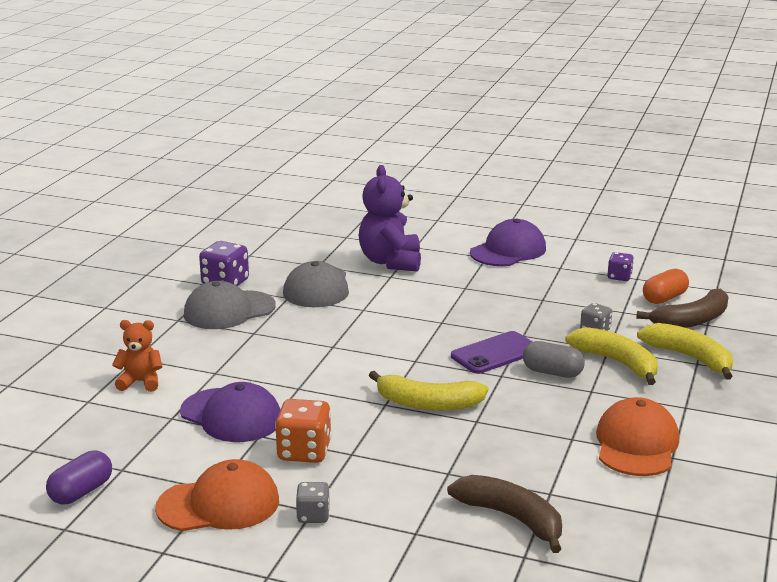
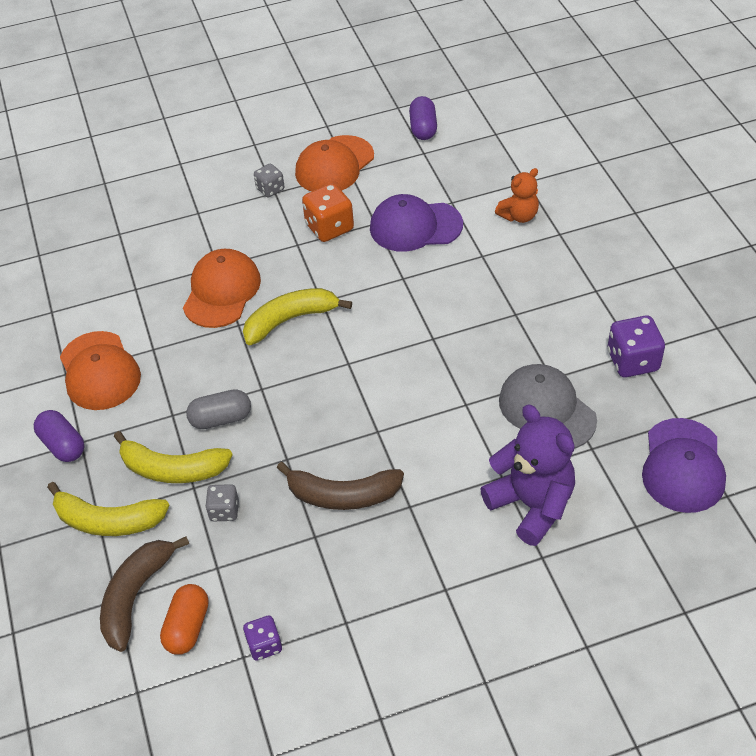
camera: 145 degrees right, 25 degrees up
grey cap [184,281,276,329] -> none
brown banana [447,475,562,553] -> brown banana moved to [277,462,404,510]
purple phone [451,331,533,374] -> none
purple cap [470,219,546,266] -> purple cap moved to [642,418,726,513]
none -> purple capsule [34,410,84,462]
none -> orange cap [183,249,261,328]

